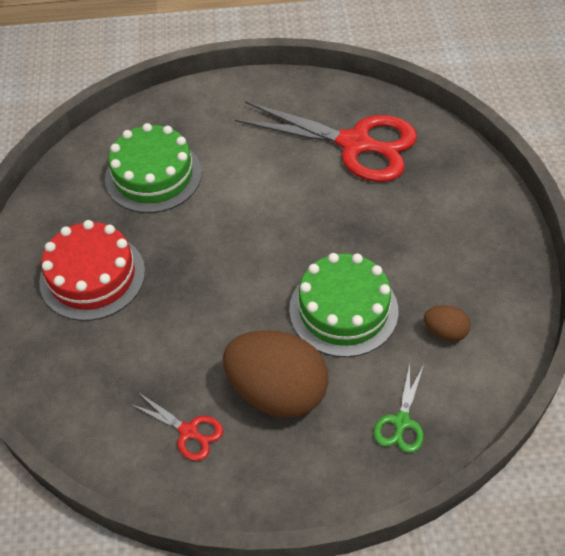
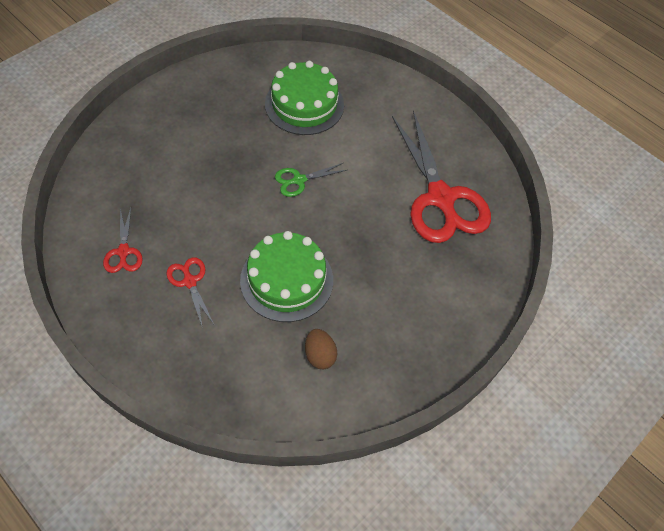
camera: 45 degrees right, 5 degrees up
red cake [39,220,145,321] -> none
brown egg [223,330,329,418] -> red scissors [166,257,214,328]
green scissors [374,364,424,453] -> green scissors moved to [275,163,347,197]

